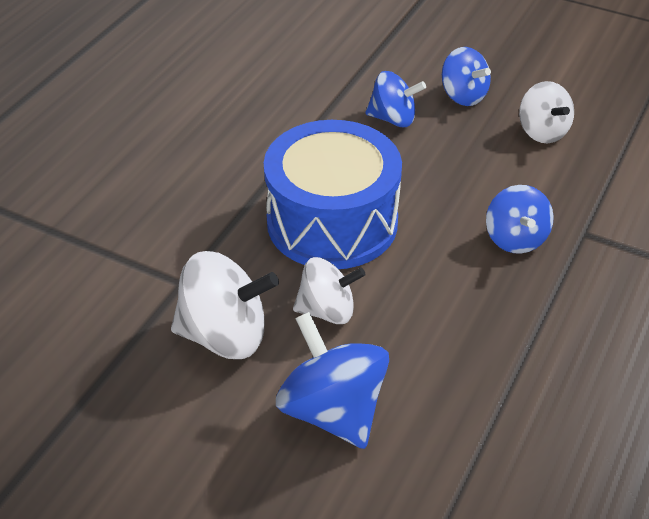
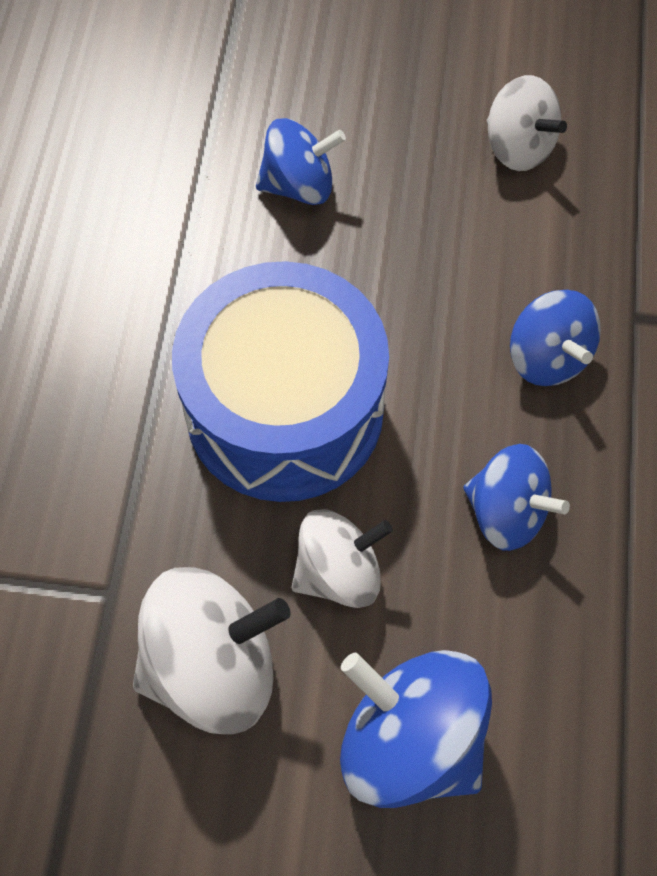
camera: 20 degrees left, 20 degrees up
blue spinning top [442,47,491,106] -> blue spinning top moved to [463,444,570,551]

